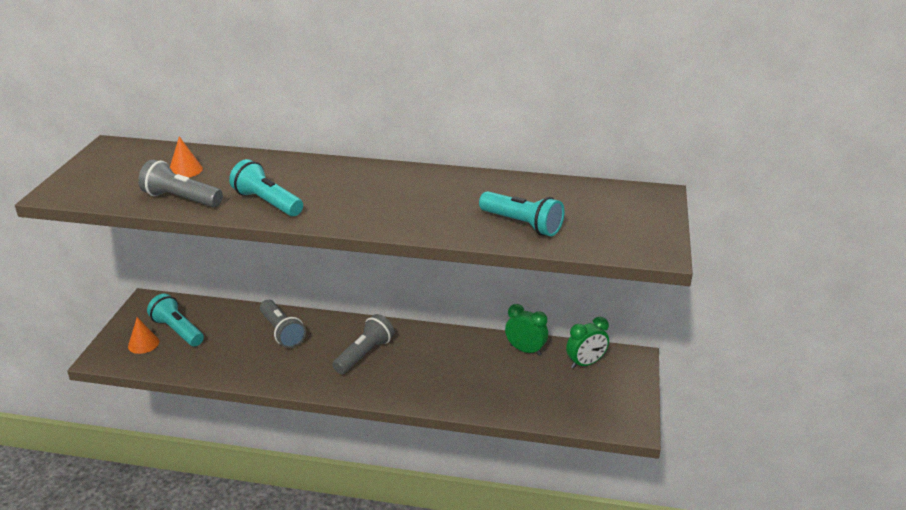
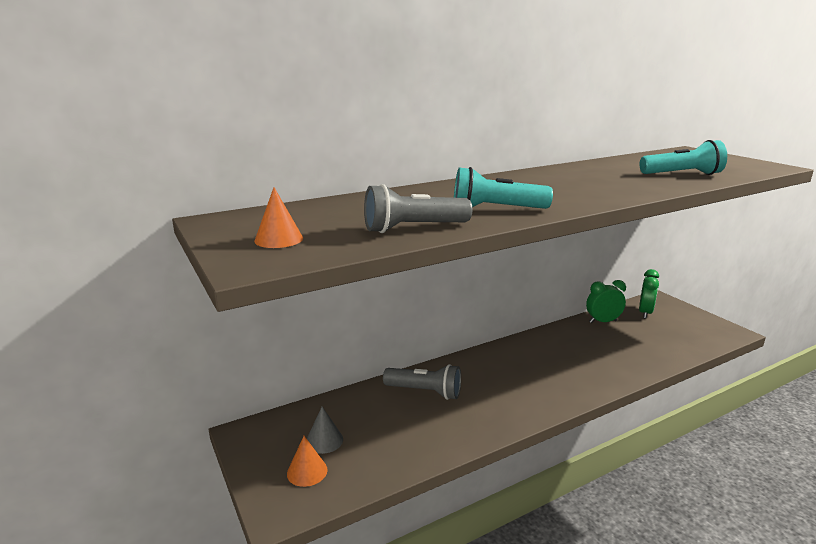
camera: 40 degrees left, 10 degrees down
turquoise flashlight [147,294,204,346] -> grey cone [307,407,343,454]
orange cone [170,136,203,177] -> orange cone moved to [254,187,303,248]
grey flashlight [332,314,394,374] -> none

